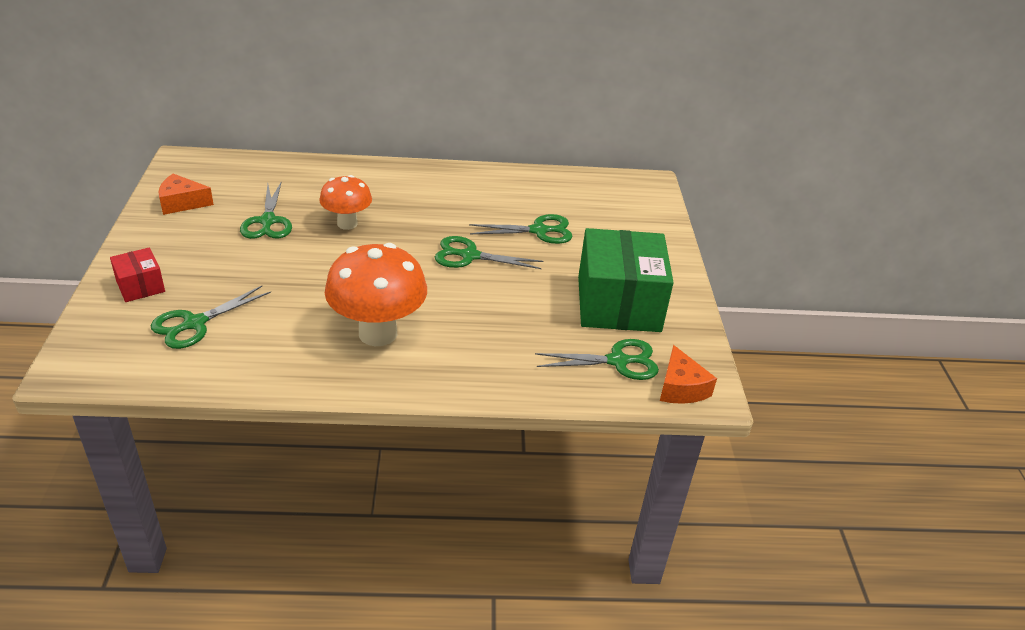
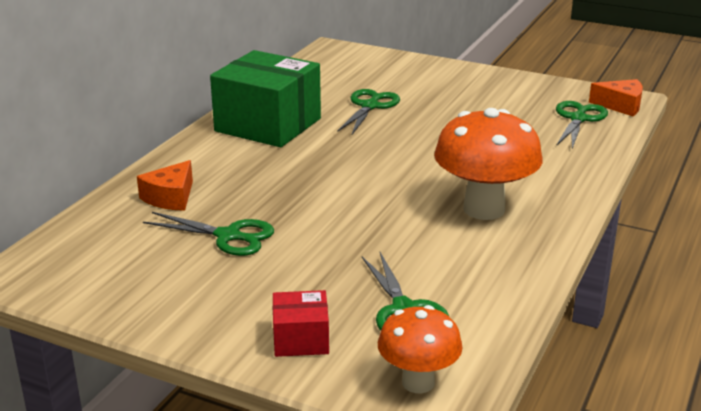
camera: 60 degrees left, 10 degrees down
orange cheese [158,174,214,215] -> orange cheese moved to [137,160,193,211]
orange mushroom [319,175,372,230] -> orange mushroom moved to [378,305,463,393]
green scissors [435,236,543,269] -> none
green box [578,228,674,332] -> green box moved to [210,50,321,147]

